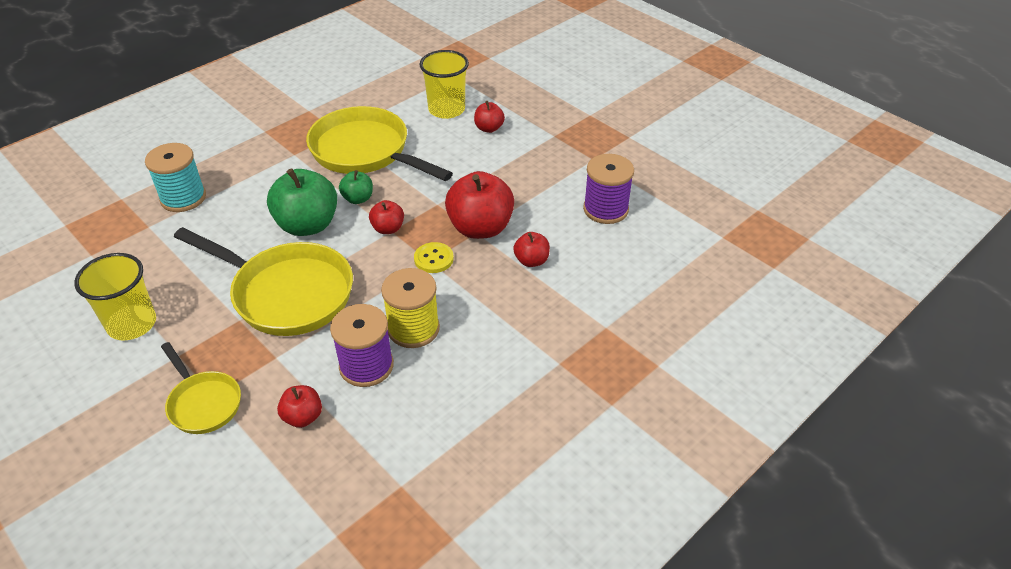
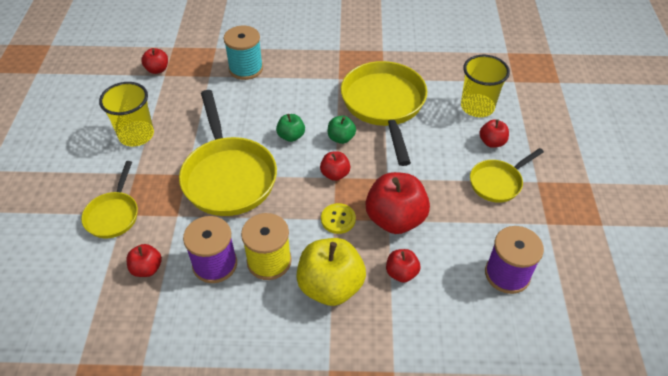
camera: 45 degrees right, 5 degrees up
green apple [267,168,337,236] -> green apple [276,114,305,142], size x0.51
none -> red apple [141,48,168,74]
none -> yellow apple [296,238,366,306]
none -> yellow pan [470,148,544,203]

